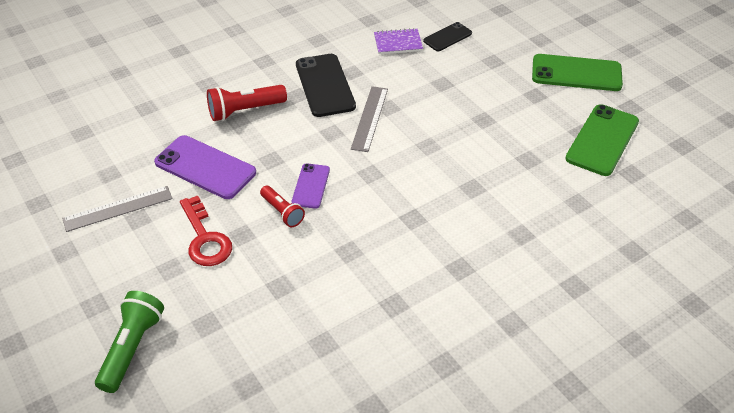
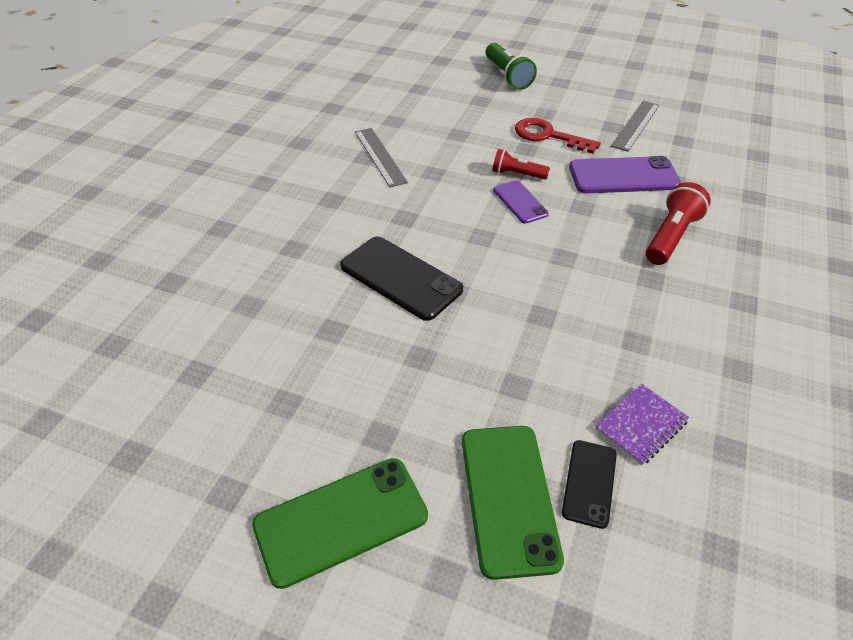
camera: 145 degrees right, 0 degrees up
black phone [296,54,356,117] -> black phone moved to [340,236,463,321]
grey ruler [351,86,388,152] -> grey ruler moved to [355,128,408,187]
green phone [565,104,639,176] -> green phone moved to [462,426,564,580]

